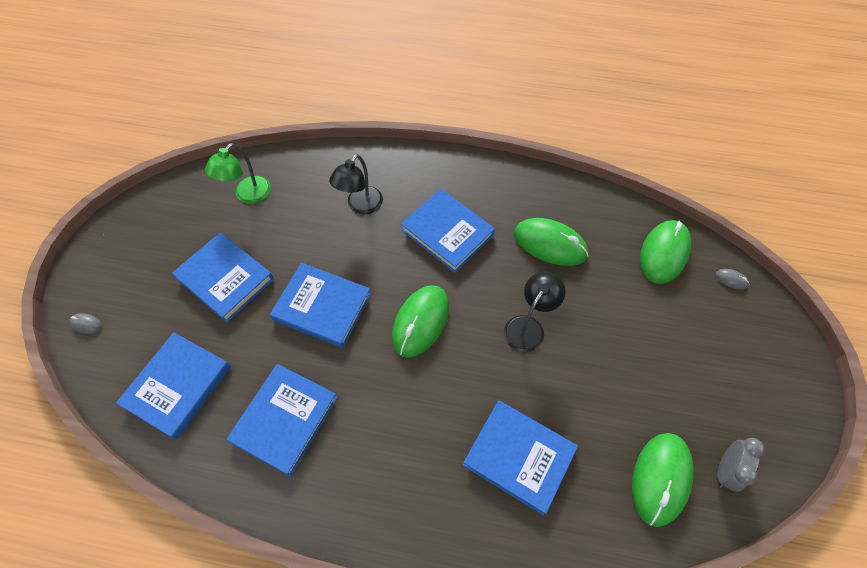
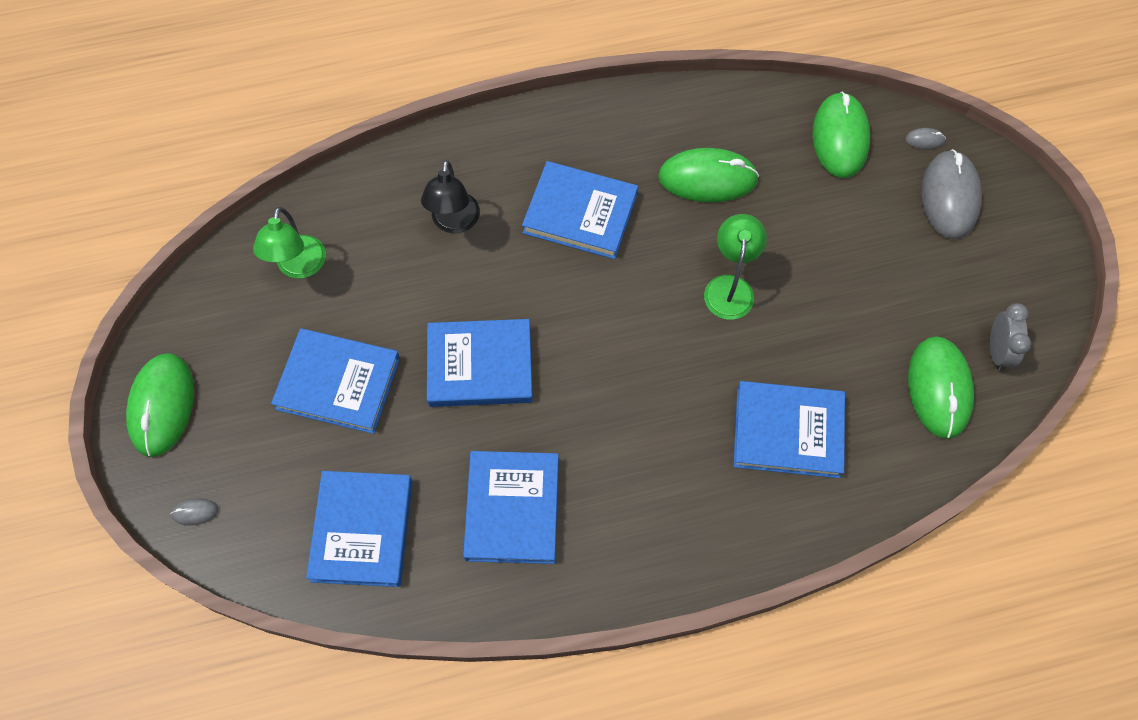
camera: 25 degrees left, 5 degrees up
green mouse [392,285,449,358] -> green mouse moved to [126,353,194,457]
black lamp [504,272,565,352] -> green lamp [704,214,767,320]
none -> grey mouse [922,149,982,240]

